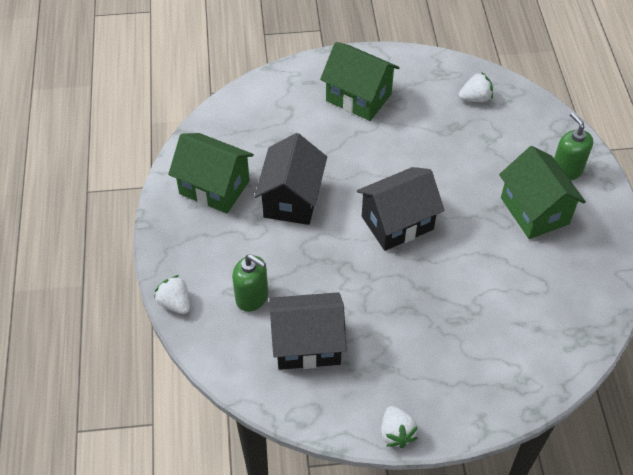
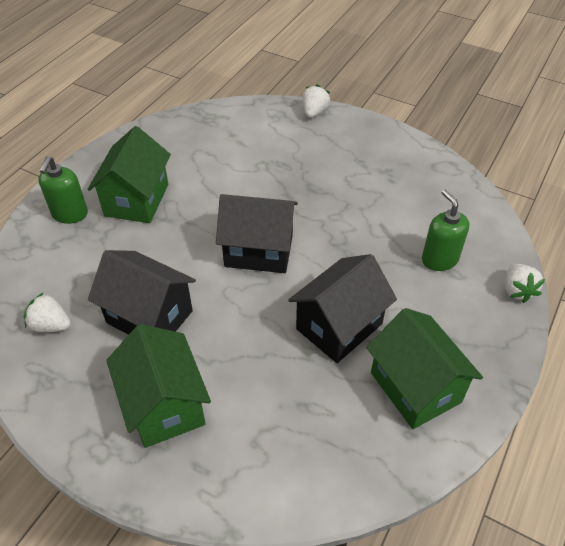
camera: 145 degrees left, 5 degrees down
black house [269,292,347,370] -> black house moved to [88,250,196,335]
white strawberry [381,406,418,448] -> white strawberry moved to [302,84,330,118]

